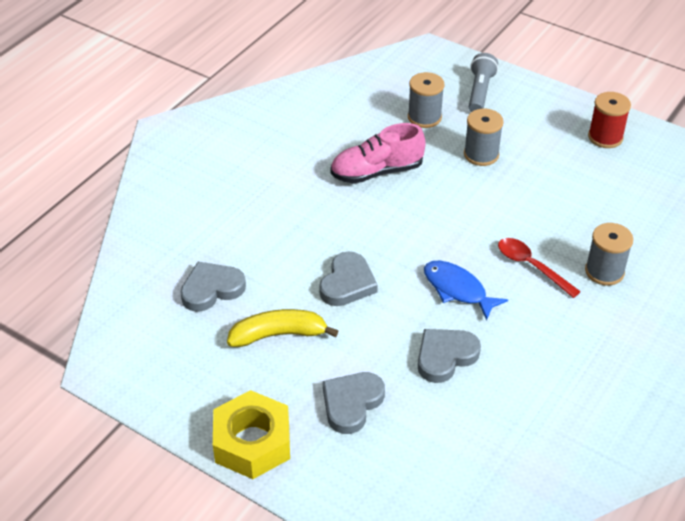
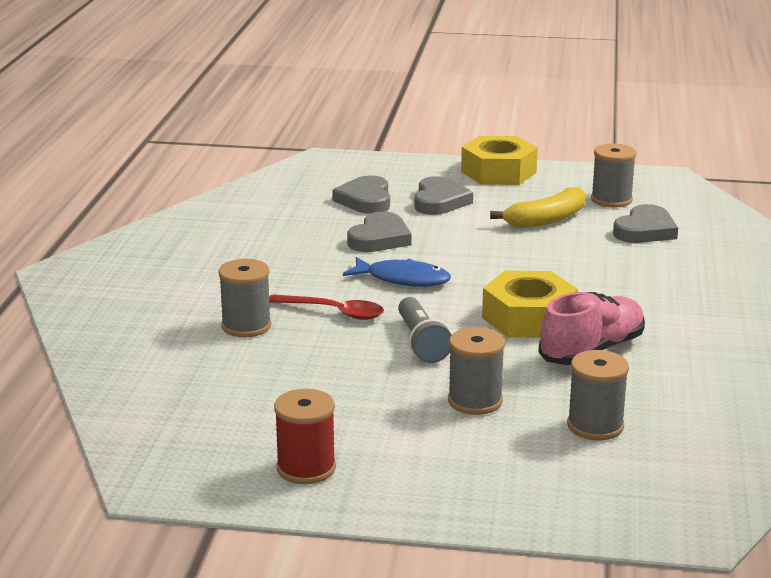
camera: 155 degrees right, 20 degrees down
grey heart [319,252,378,306] -> grey heart moved to [332,175,390,214]
grey flashlight [469,53,498,112] -> grey flashlight moved to [398,297,451,363]
none -> yellow nut [482,271,578,338]
none -> grey spool [591,143,636,207]

